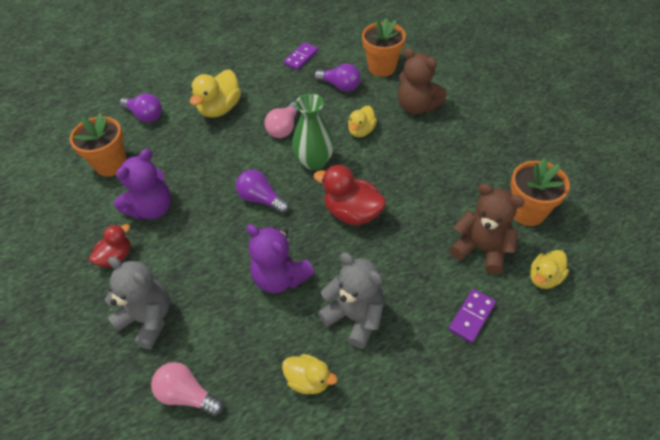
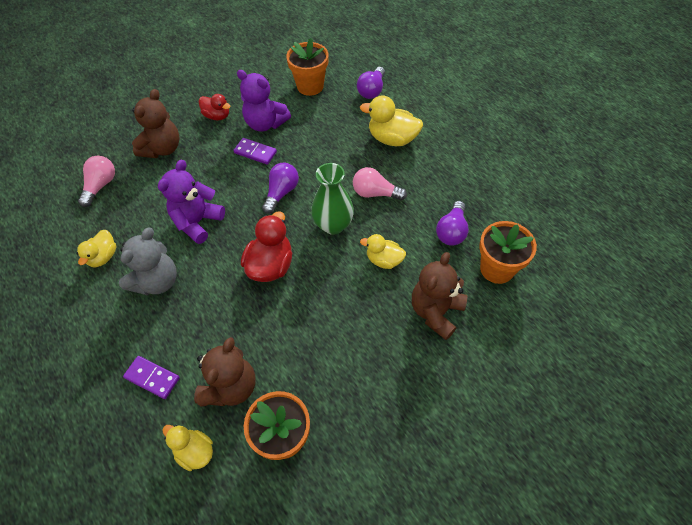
camera: 80 degrees right, 5 degrees up
grey teddy bear [105,257,170,349] -> brown teddy bear [132,89,180,158]
purple domino [283,42,318,70] -> purple domino moved to [233,138,277,165]

